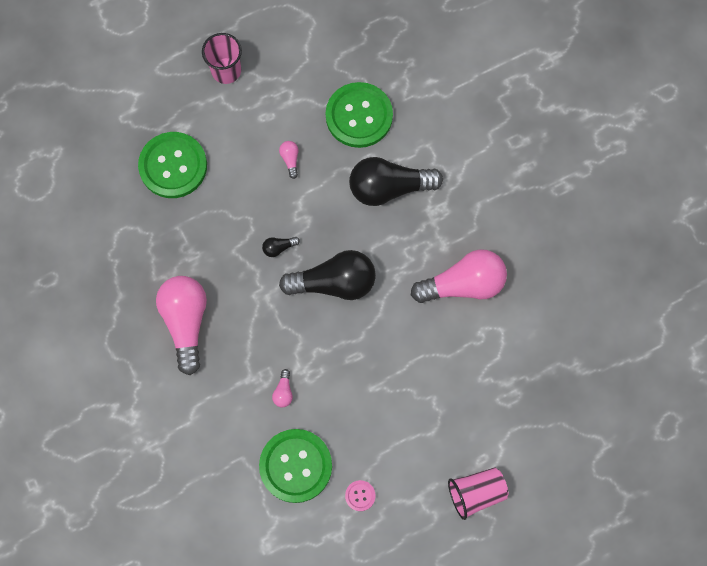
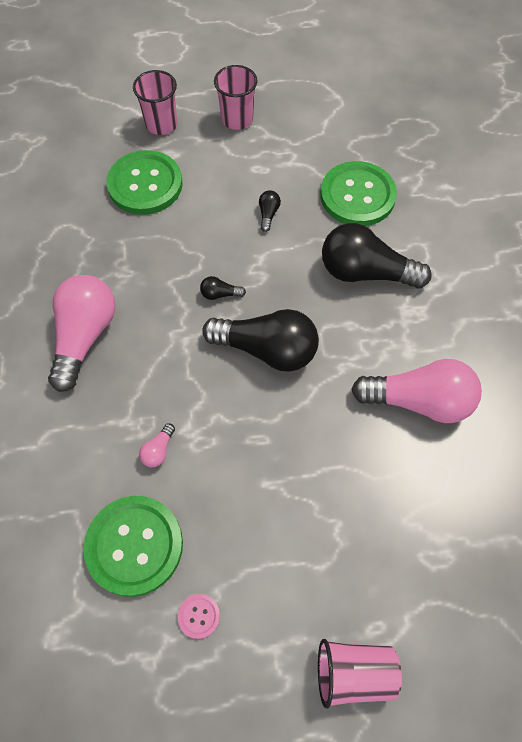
camera: 20 degrees right, 10 degrees down
pink light bulb [279,141,299,179] -> black light bulb [259,190,281,232]
none -> pink cup [133,70,178,135]

